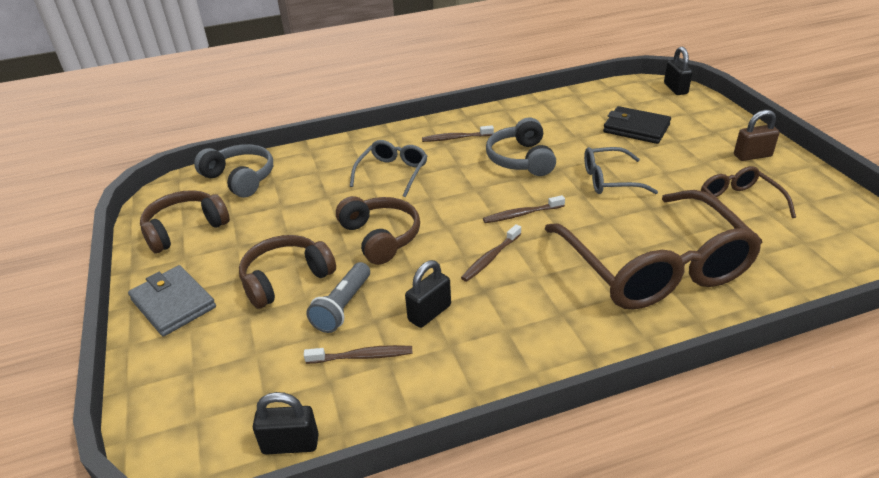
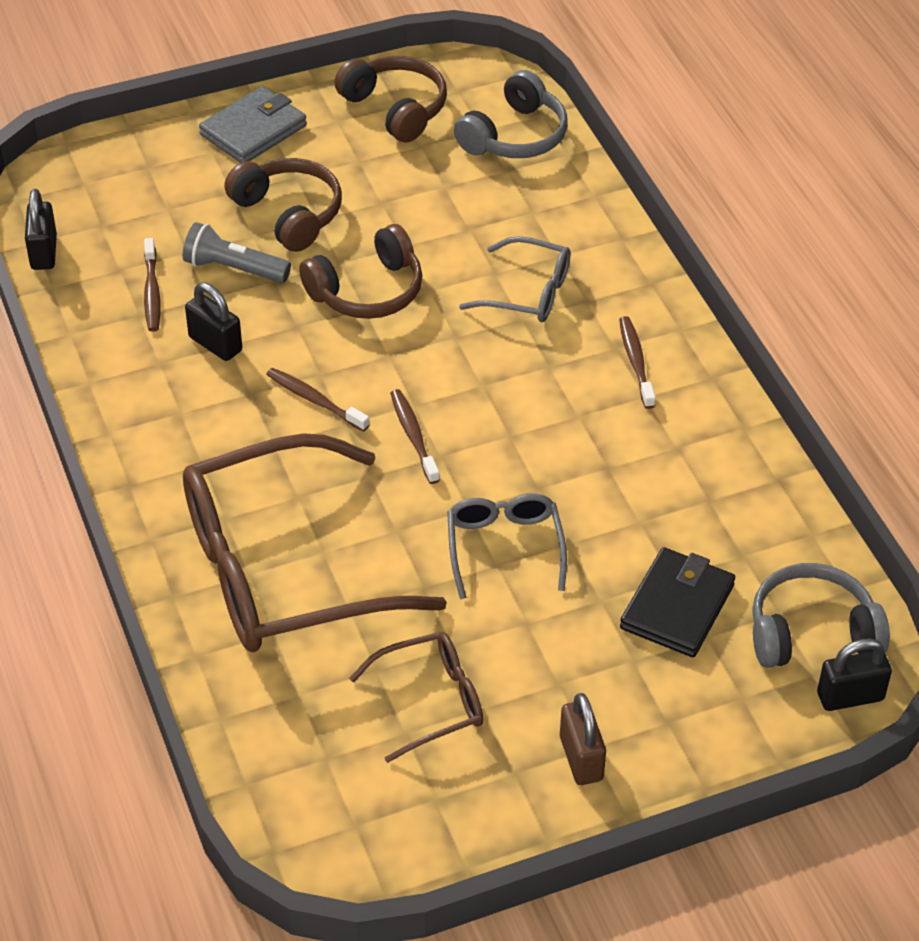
camera: 85 degrees right, 10 degrees up
grey headphones [486,118,556,176] -> grey headphones moved to [752,563,890,668]

